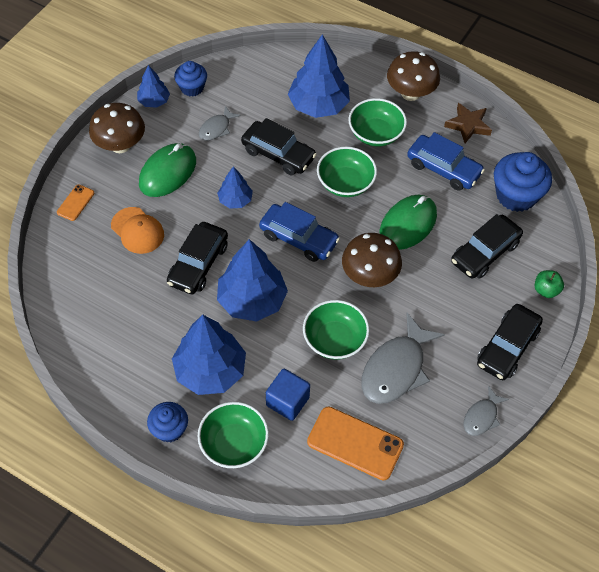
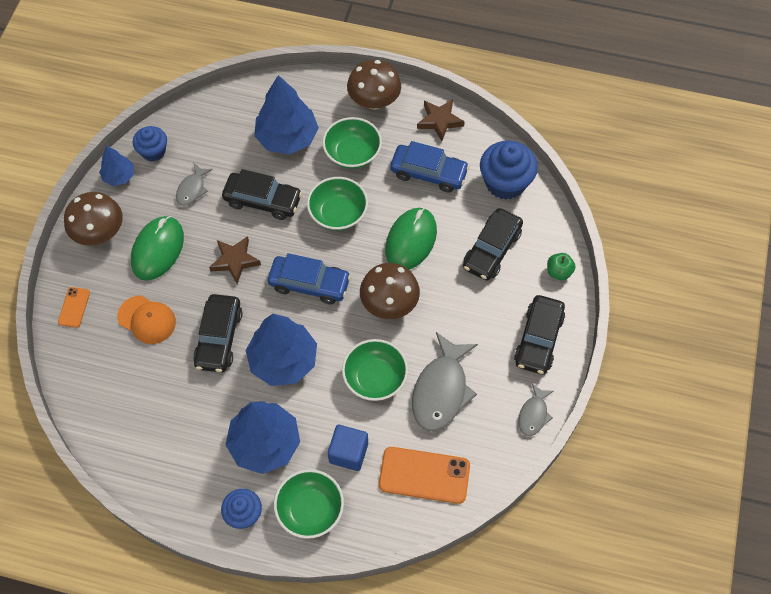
camera: 15 degrees left, 5 degrees up
blue tree [217,166,253,209] -> brown star [209,236,261,284]

